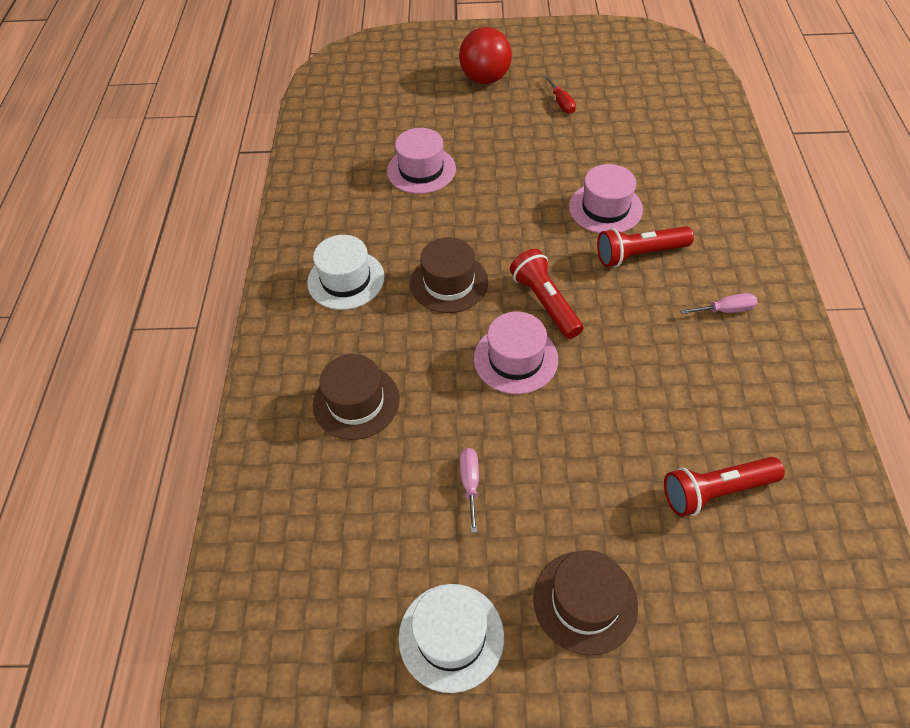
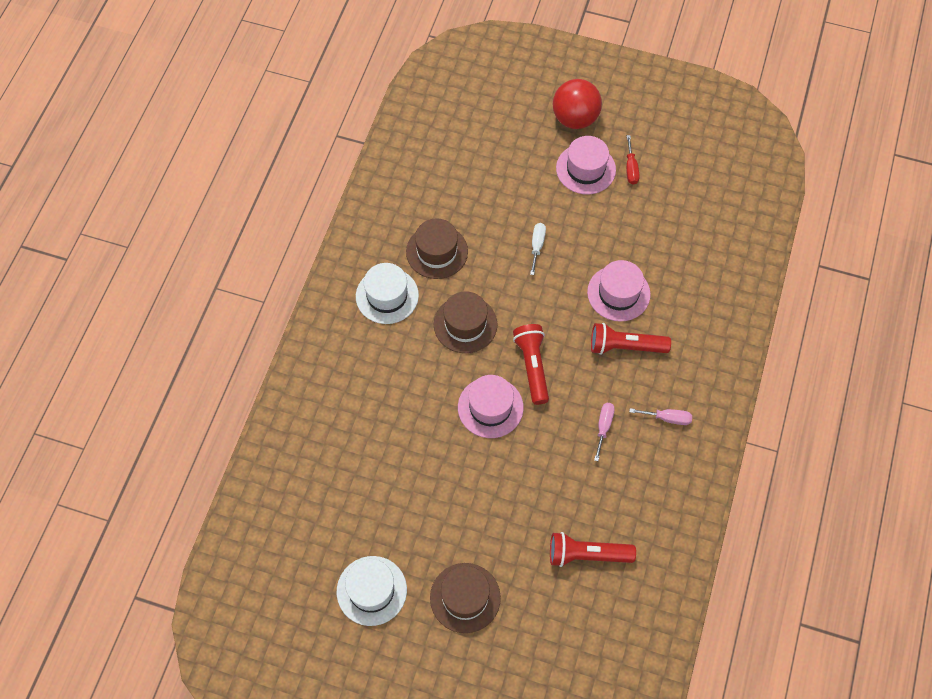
camera: 15 degrees right, 10 degrees up
brown hat [313,354,400,440] -> brown hat moved to [406,218,468,279]
pink hat [387,128,456,194] -> pink hat moved to [556,136,616,194]
pink screwdriver [460,448,479,533] -> pink screwdriver moved to [594,403,615,461]
none -> white screwdriver [530,223,546,275]

